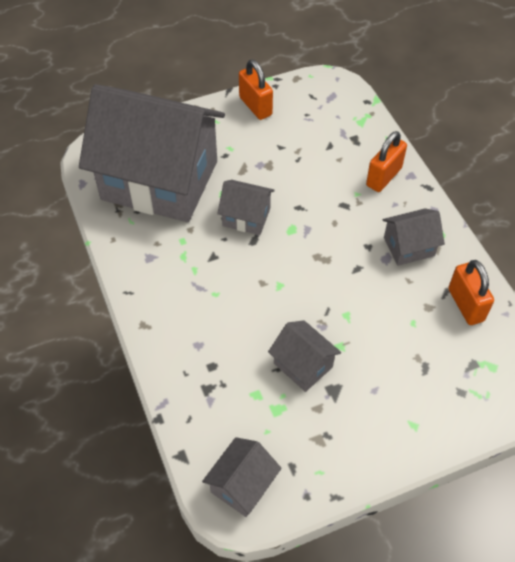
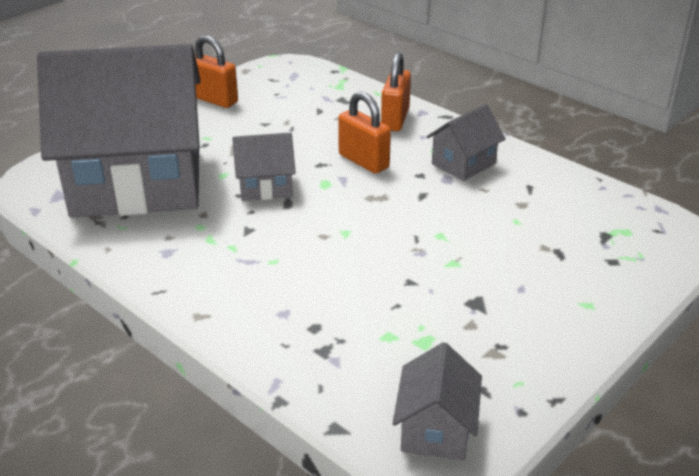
camera: 25 degrees left, 20 degrees down
grey house [268,320,341,392] -> none
orange padlock [448,260,494,325] -> orange padlock moved to [338,91,391,174]

